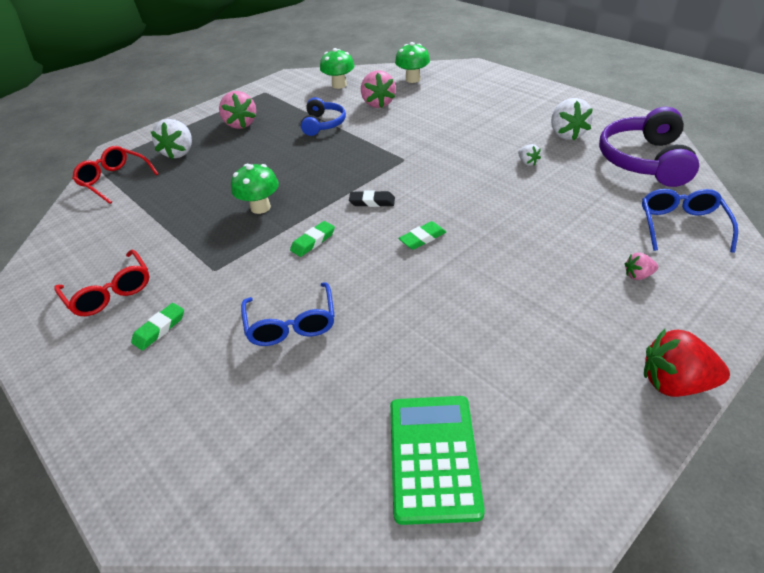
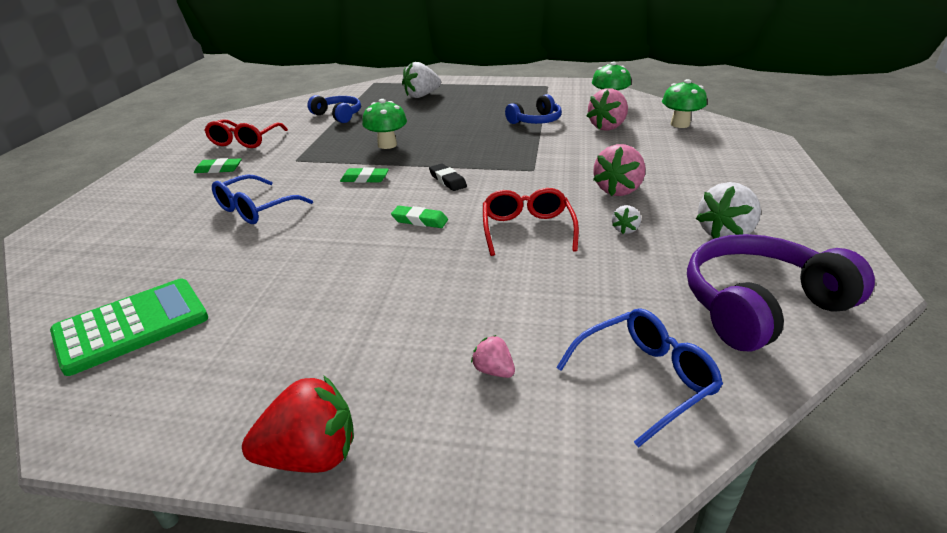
camera: 50 degrees right, 10 degrees down
red glasses [72,146,159,204] -> red glasses moved to [483,188,579,256]
pink strawberry [219,91,256,129] -> pink strawberry moved to [593,144,645,196]
red strawberry [644,329,730,397] -> red strawberry turned 105 degrees clockwise [242,375,354,473]
none -> blue headphones [307,95,361,123]

